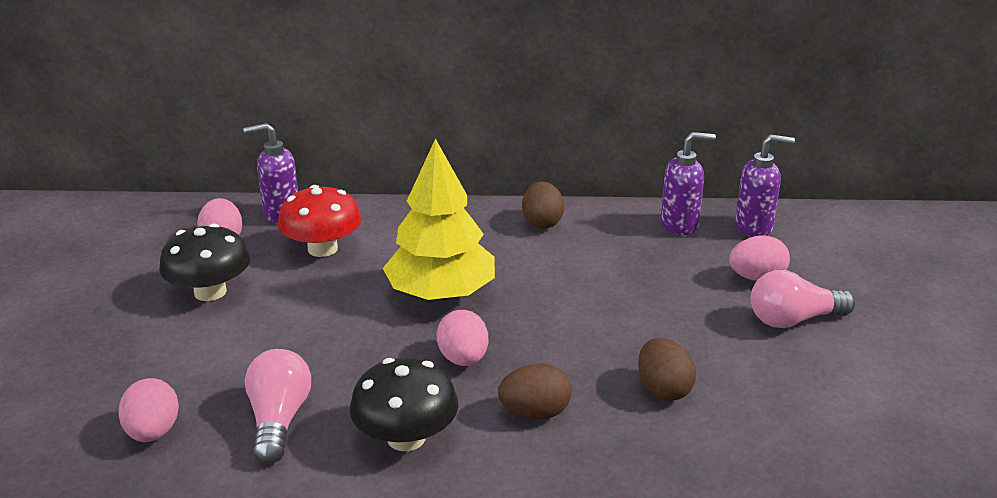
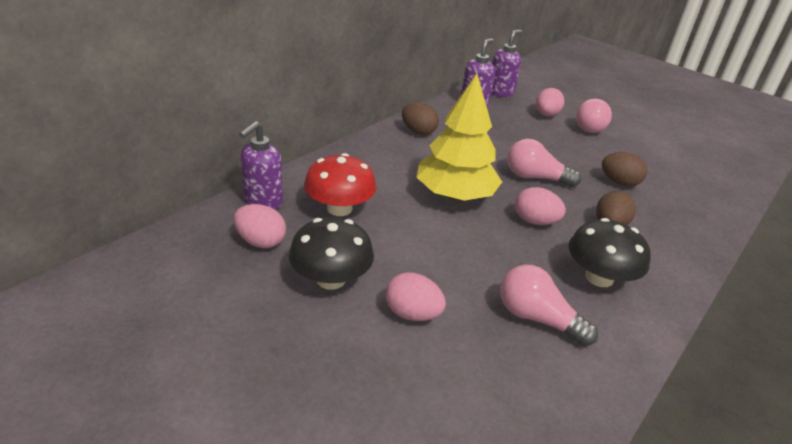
camera: 55 degrees left, 5 degrees up
pink egg [118,378,179,442] -> pink egg moved to [385,272,446,321]
none -> pink light bulb [507,139,581,187]

